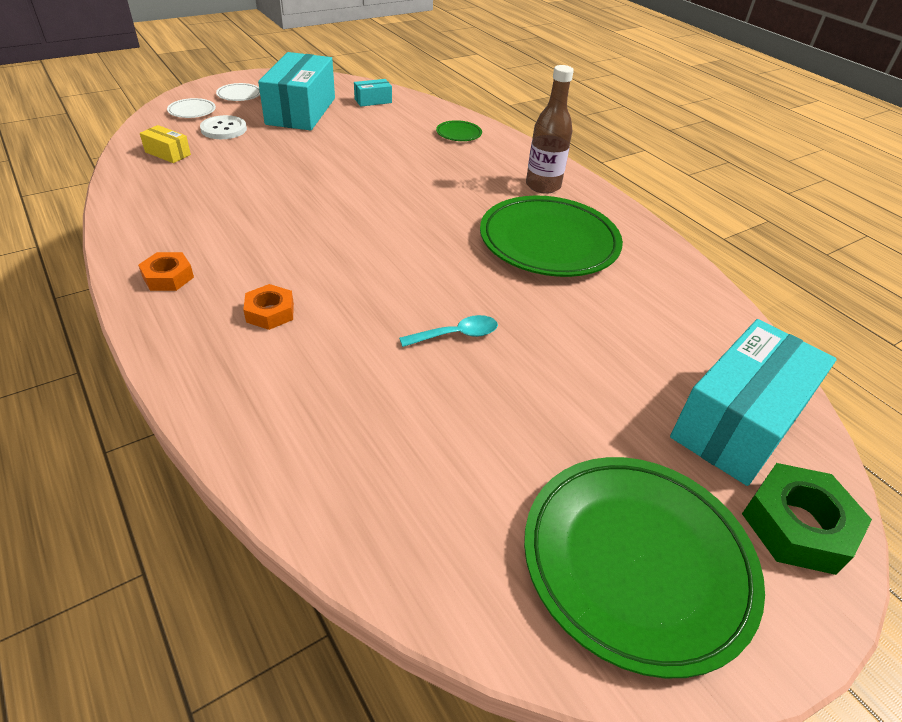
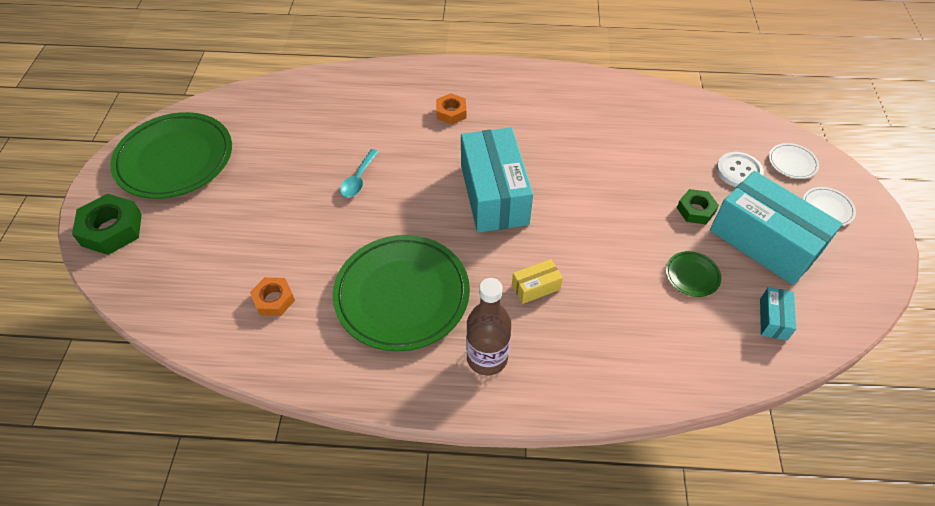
camera: 130 degrees right, 10 degrees up
orange nut [138,252,194,291] -> orange nut moved to [250,277,295,316]
yellow box [140,125,191,163] -> yellow box moved to [512,259,563,304]
green plate [436,120,482,141] -> green plate moved to [666,251,722,297]
turquoise box [670,319,837,486] -> turquoise box moved to [461,127,533,233]
none -> green nut [677,189,719,224]

